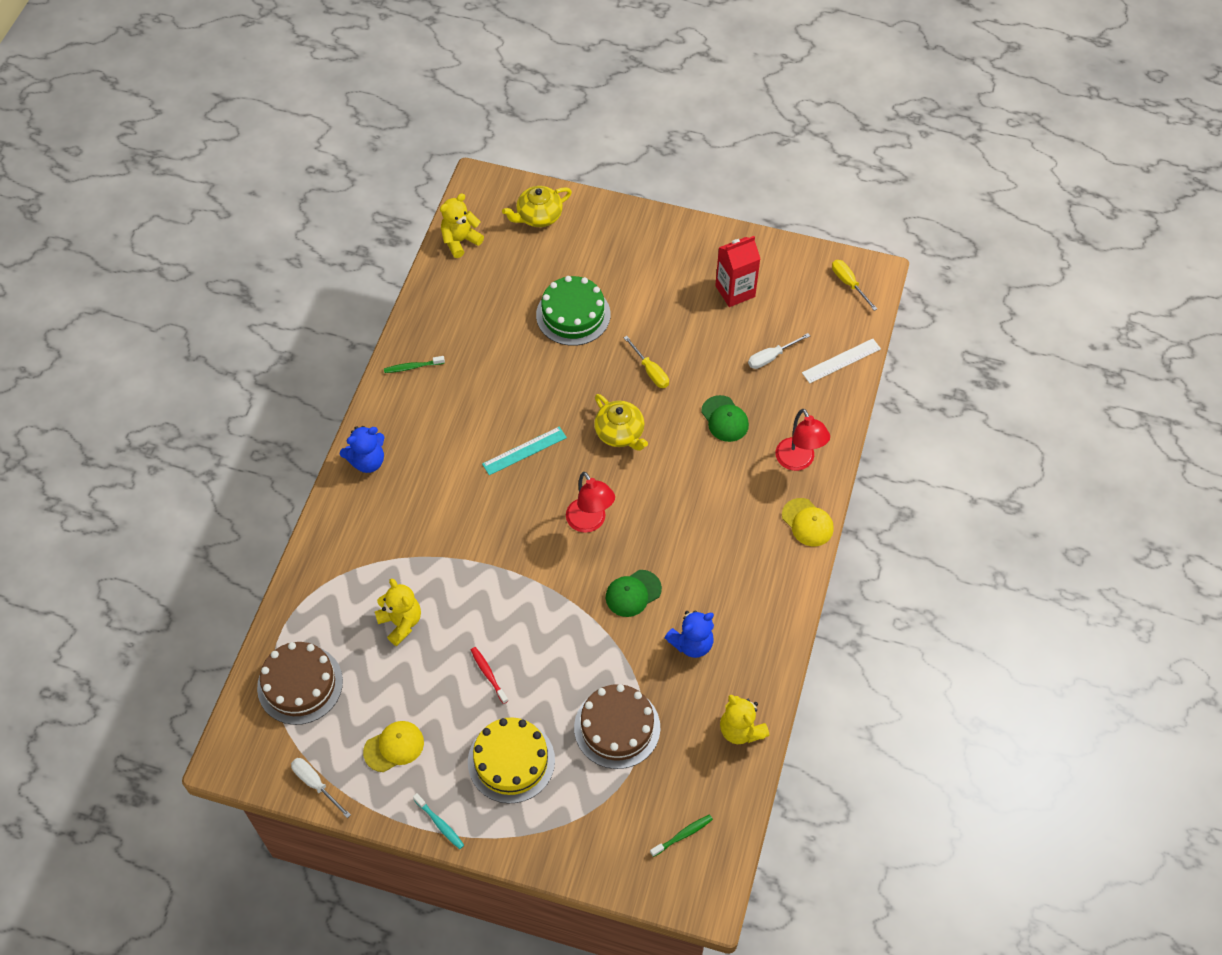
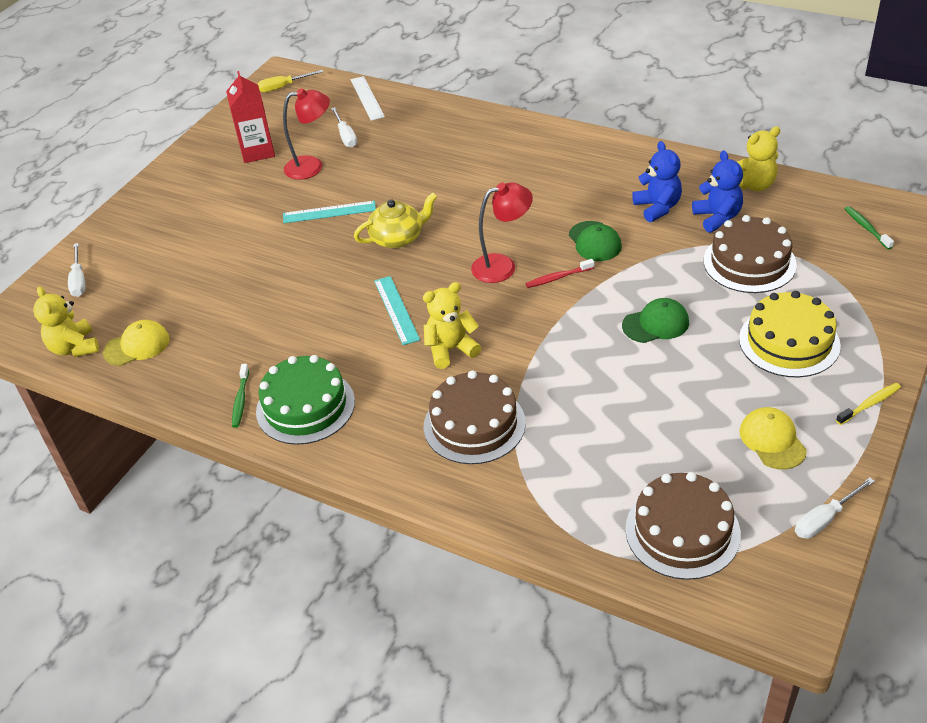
camera: 75 degrees left, 15 degrees down
blue teddy bear [340,426,385,473] -> blue teddy bear moved to [692,150,743,233]
yellow teddy bear [375,578,421,646] -> yellow teddy bear moved to [423,282,481,369]
turquoise toothbrush [413,793,464,849] -> yellow toothbrush [836,383,901,425]
red toothbrush [471,647,508,704] -> red toothbrush moved to [526,259,594,288]
yellow teapot [502,186,572,227] -> white screwdriver [68,243,85,297]
green cake [536,276,610,346] -> green cake moved to [256,355,355,445]
yellow screwdriver [624,336,669,388] -> turquoise ruler [283,201,376,223]
green cap [701,395,749,442] -> green cap moved to [622,298,689,343]
red lamp [775,409,830,471] -> red lamp moved to [283,88,330,180]
yellow cap [782,498,834,546] -> yellow cap moved to [103,320,169,366]
none -> brown cake [424,371,526,464]

